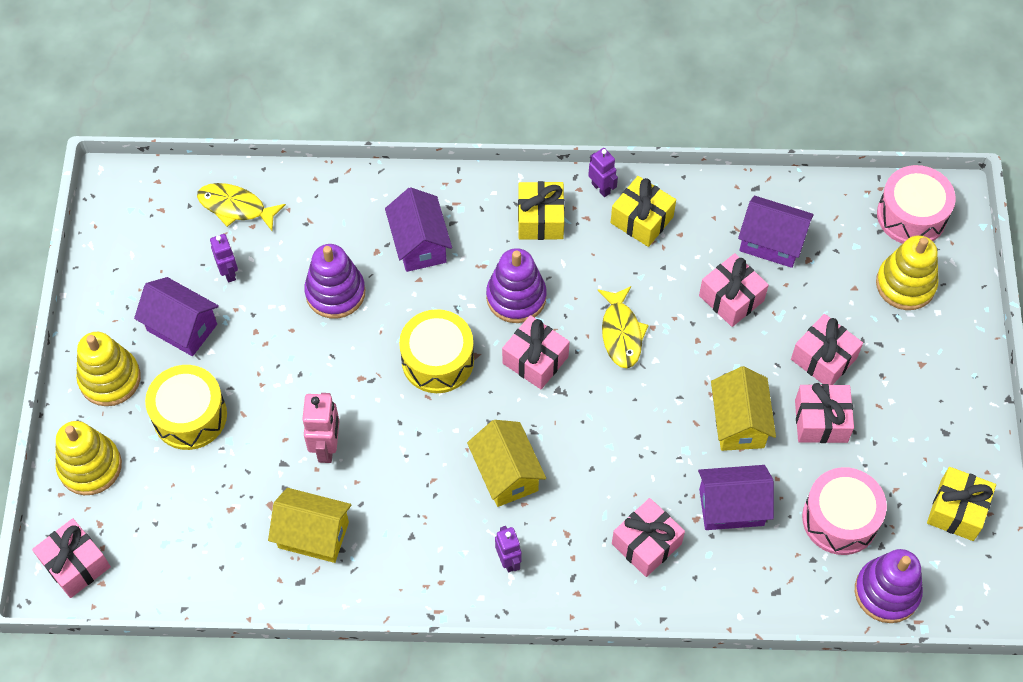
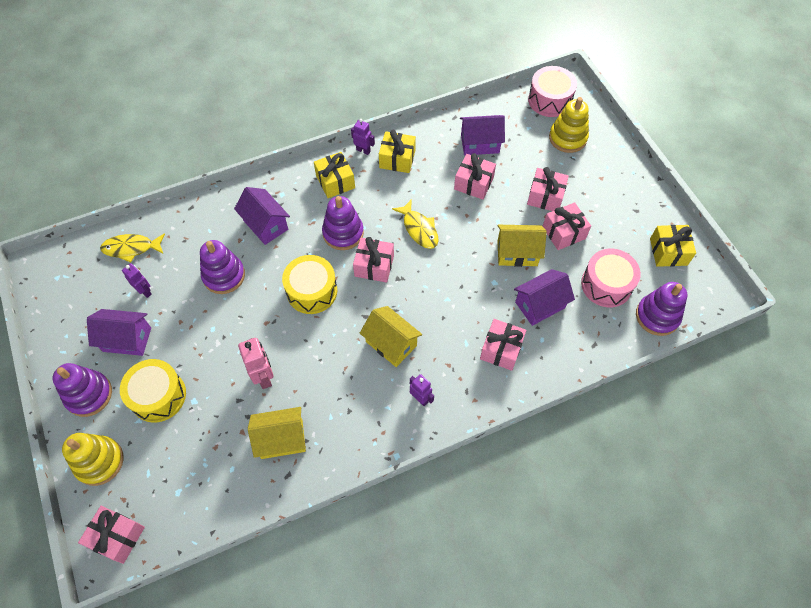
camera: 25 degrees left, 0 degrees up
yellow stacking toy [76,332,141,406] -> purple stacking toy [53,363,112,417]
yellow house [711,366,776,451] -> yellow house turned 60 degrees counterclockwise [497,225,547,267]

